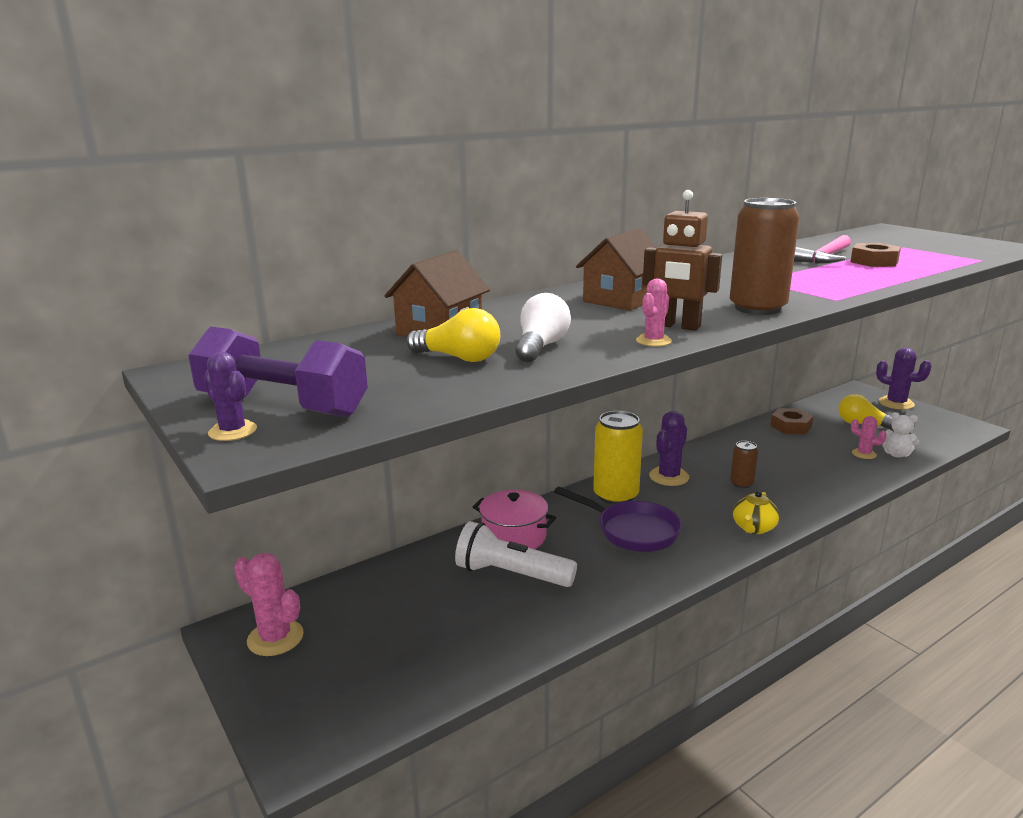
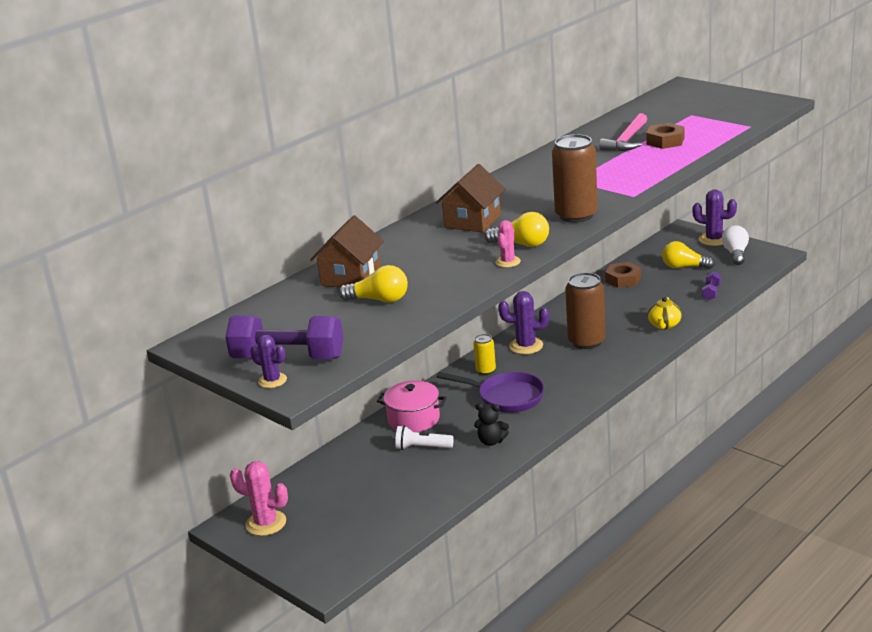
camera: 10 degrees left, 5 degrees up
white flashlight [455,521,577,587] -> white flashlight [395,426,454,450], size x0.62
white light bulb [515,293,571,362] -> white light bulb moved to [722,225,749,265]
yellow can [593,411,643,505] -> yellow can [473,334,496,375], size x0.52
brown robot [643,190,722,331] -> yellow light bulb [484,212,549,247]
purple cactus [649,411,689,486] -> purple cactus turned 75 degrees clockwise [498,291,549,354]
brown can [730,441,758,488] -> brown can [565,272,606,349], size x1.91
yellow teapot [733,491,780,534] -> yellow teapot moved to [647,297,682,329]
pink cactus [851,416,887,459] -> none
white teddy bear [882,412,919,458] -> purple dumbbell [702,271,721,300]
none -> black teddy bear [474,403,509,446]

